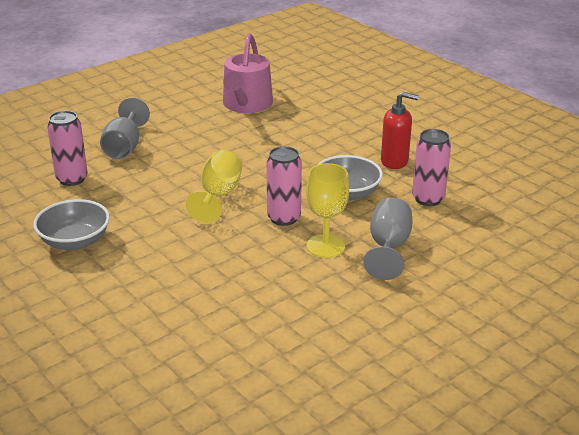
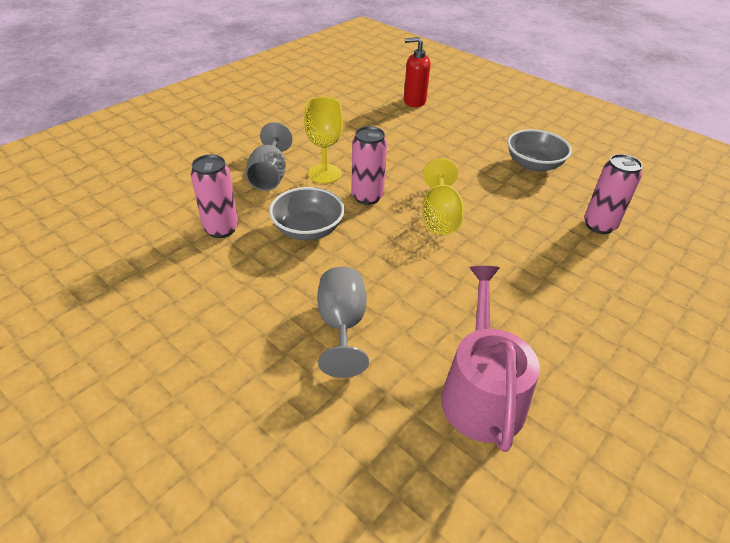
camera: 170 degrees right, 10 degrees up
grey goblet [100,98,150,159] -> grey goblet moved to [317,267,369,378]
red soap dispenser [381,92,419,169] -> red soap dispenser moved to [404,37,430,107]

